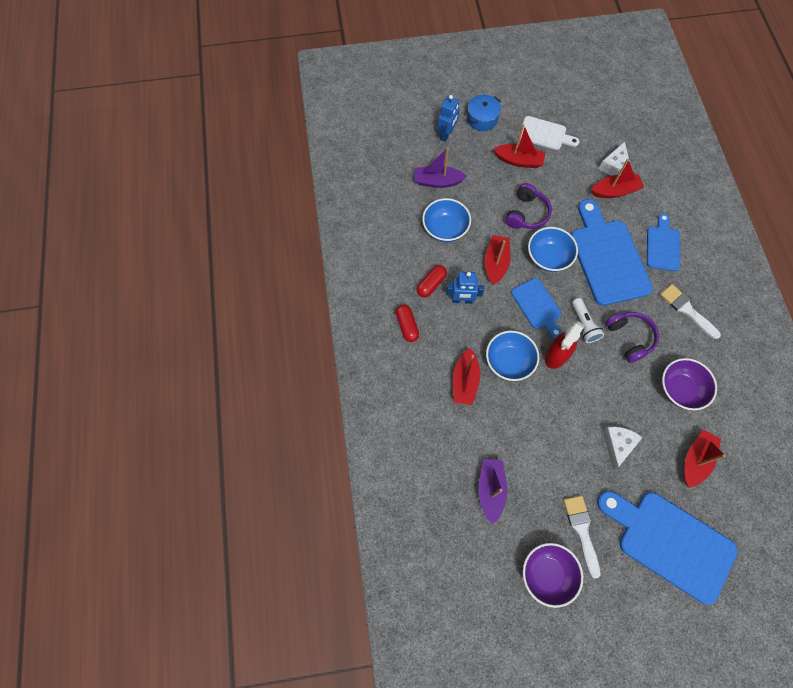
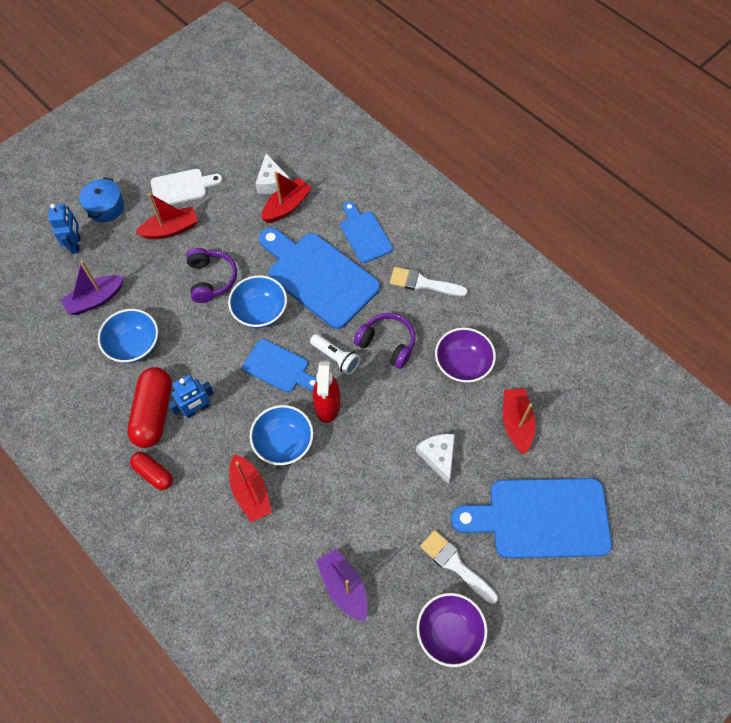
camera: 35 degrees left, 5 degrees down
red capsule [417,265,447,297] -> red capsule [127,367,171,448], size x1.71
red boat [485,235,511,285] -> none

